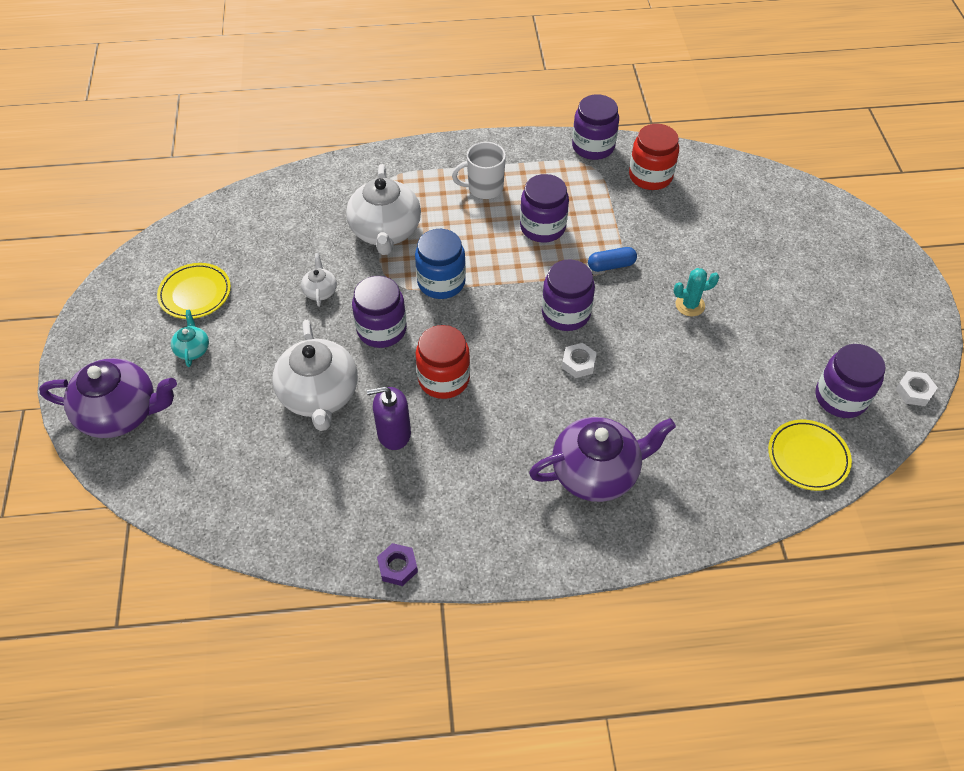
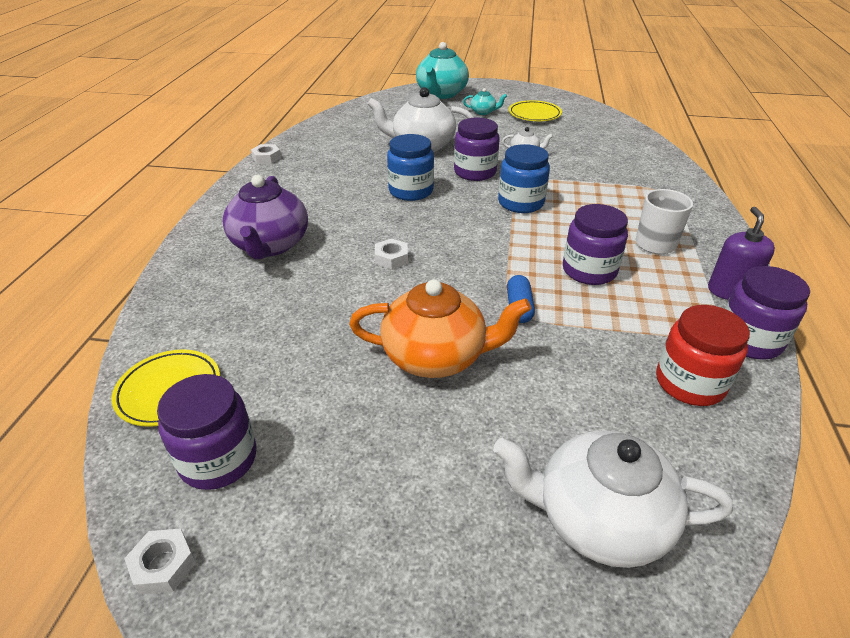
camera: 105 degrees right, 15 degrees down
purple teapot [39,358,177,438] -> turquoise teapot [416,42,469,99]
white teapot [346,164,421,255] -> white teapot moved to [493,430,733,568]
purple soap dispenser [367,386,411,450] -> purple soap dispenser moved to [708,207,775,300]
purple nut [377,543,418,586] -> white nut [251,144,281,164]
red jar [416,325,470,399] -> blue jar [387,134,434,201]
purple jar [542,259,595,331] -> none
turquoise cactus [674,268,719,316] -> orange teapot [349,279,531,378]

